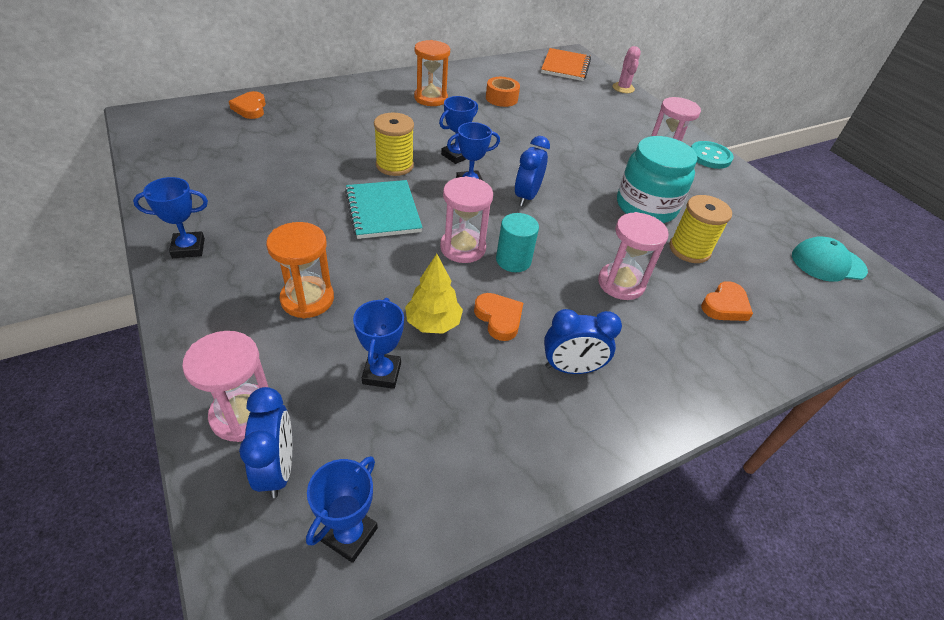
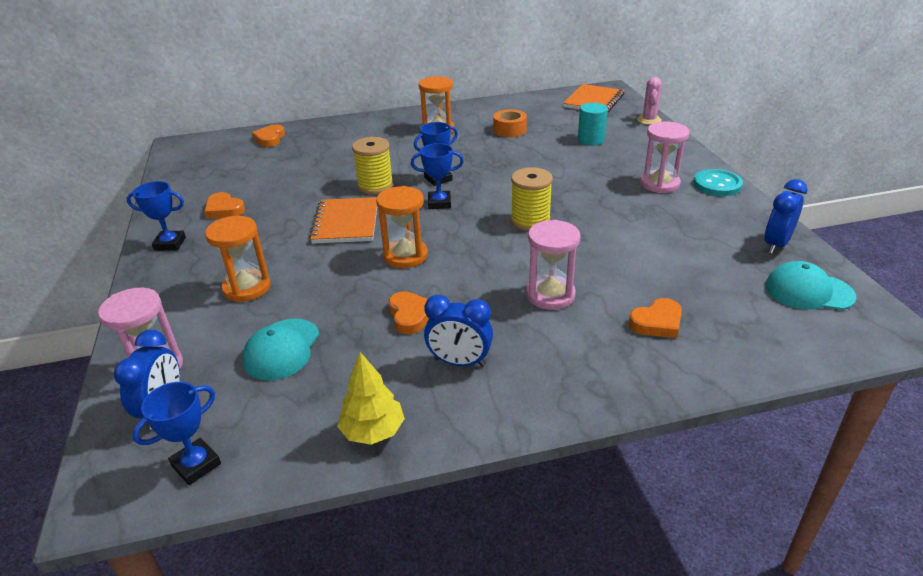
camera: 20 degrees right, 10 degrees down
turquoise notebook [345,180,423,239] -> orange notebook [309,197,377,244]
blue trophy [353,298,404,389] -> turquoise cap [242,319,319,380]
yellow tree [405,254,463,334] -> yellow tree moved to [337,352,405,445]
pink hourglass [440,176,493,263] -> orange hourglass [376,186,428,268]
turquoise cylinder [496,213,539,272] -> turquoise cylinder moved to [578,103,608,146]
blue clock [515,136,550,206] -> blue clock moved to [764,179,808,254]
turquoise jar [617,136,697,223] -> none
yellow spool [669,195,732,263] -> yellow spool moved to [511,167,553,231]
none -> orange heart [204,192,245,219]

